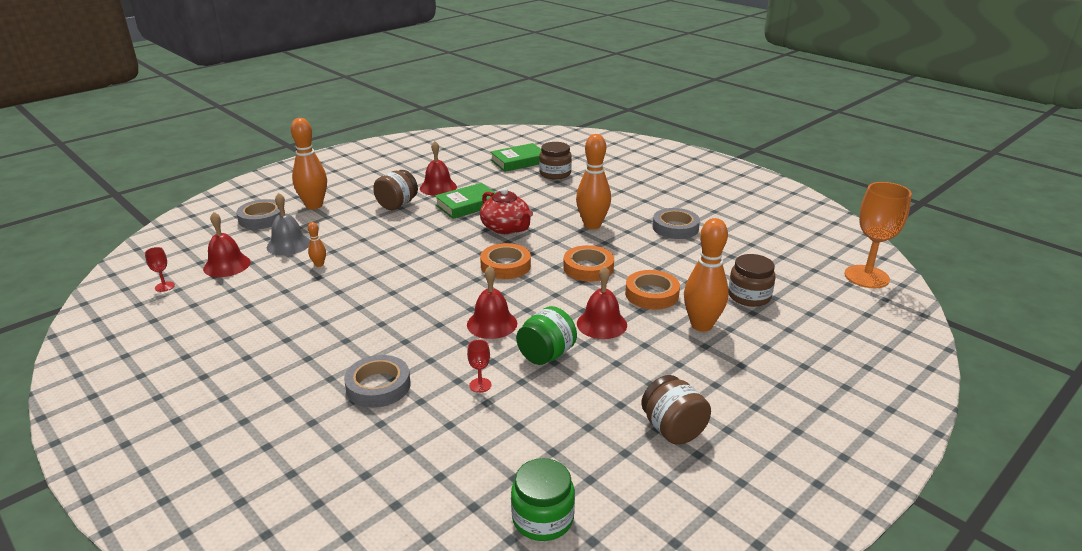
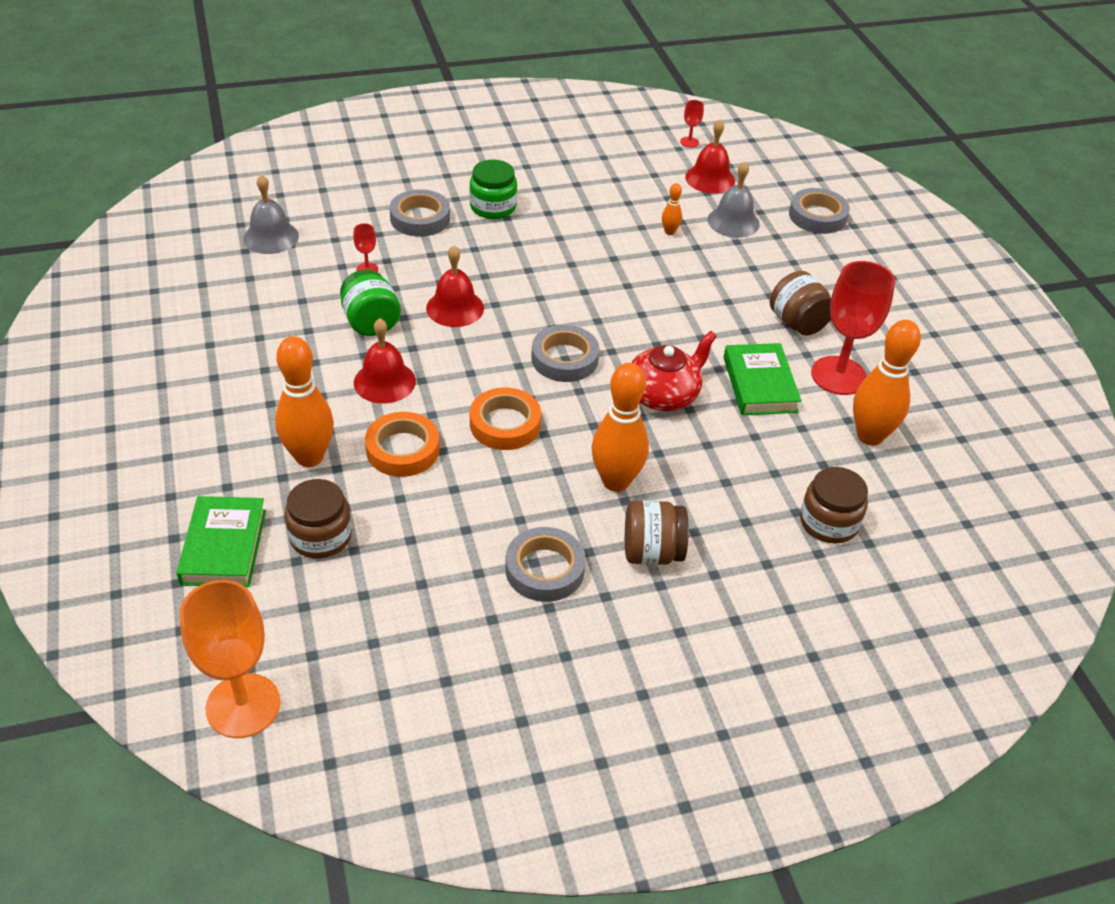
camera: 115 degrees right, 15 degrees up
orange bowling pin [291,118,327,209] -> orange bowling pin moved to [853,320,921,446]
red bell [420,141,457,196] -> red goblet [811,261,895,395]
red teapot [480,188,533,234] -> red teapot turned 150 degrees clockwise [631,331,717,411]
orange tape [480,243,531,279] -> grey tape [531,325,599,382]
green book [490,143,541,172] -> green book moved to [176,496,266,587]
green jar [511,458,575,541] -> green jar moved to [469,159,517,219]
brown jar [641,375,711,445] -> brown jar moved to [625,500,689,565]
none -> grey bell [243,174,299,254]

